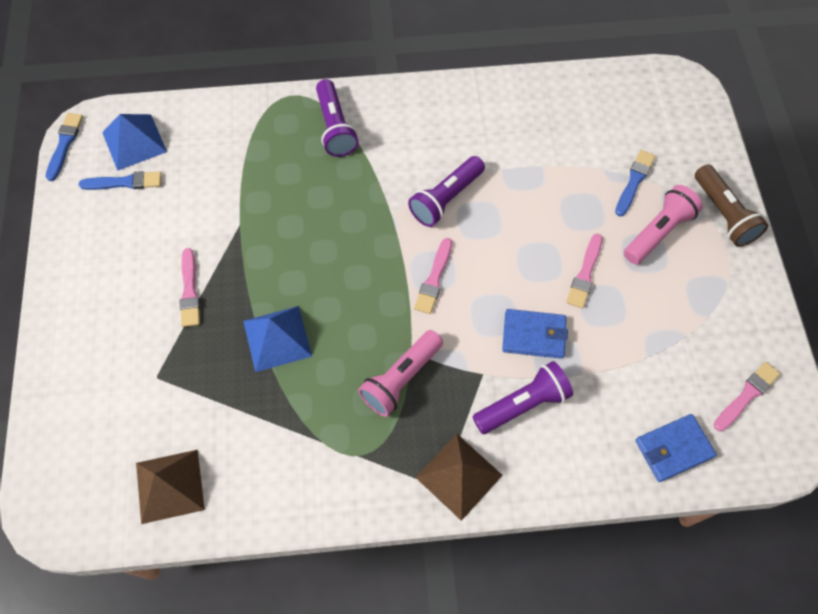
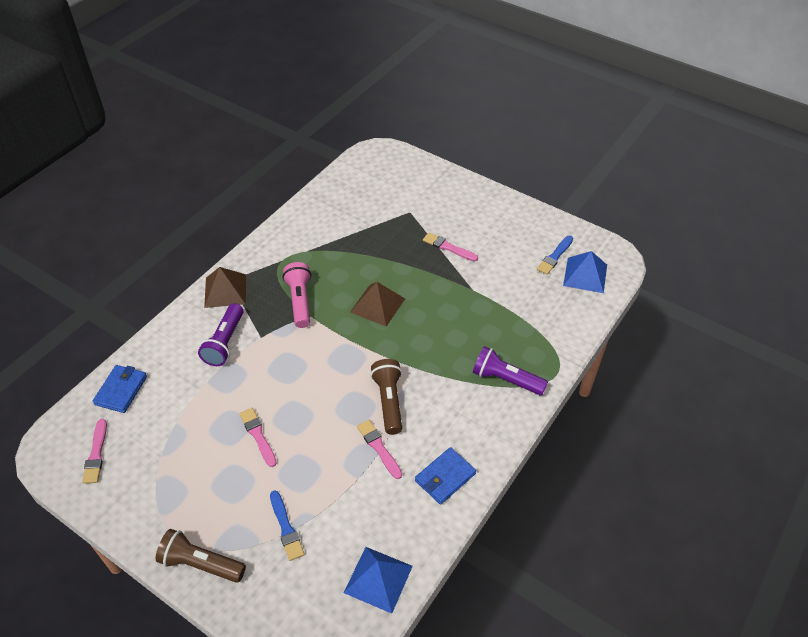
camera: 130 degrees right, 15 degrees down
blue brush [46,113,83,181] -> none
brown pyramid [136,450,205,524] -> brown pyramid moved to [350,282,405,327]
blue pyramid [243,306,312,372] -> blue pyramid moved to [344,547,413,614]
purple flashlight [408,156,485,227] -> brown flashlight [370,359,402,435]
pink brush [414,238,452,314] -> pink brush moved to [357,420,402,479]
blue wallet [502,309,568,359] -> blue wallet moved to [415,447,476,505]
pink flashlight [624,185,703,264] -> none

